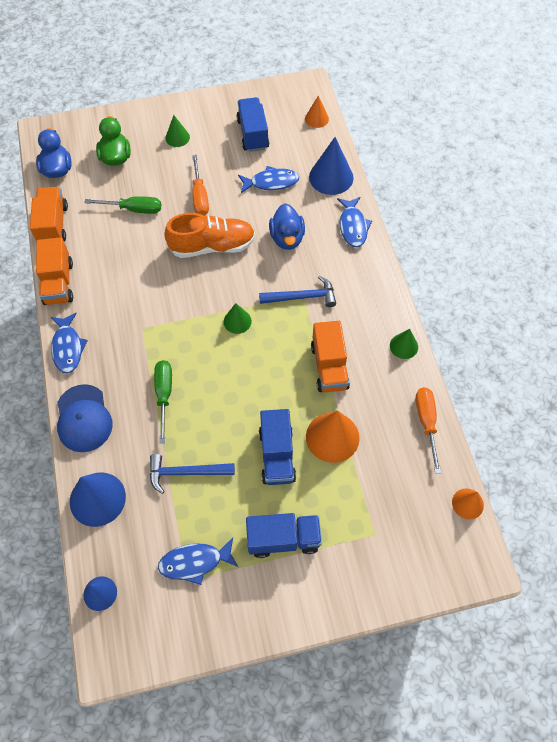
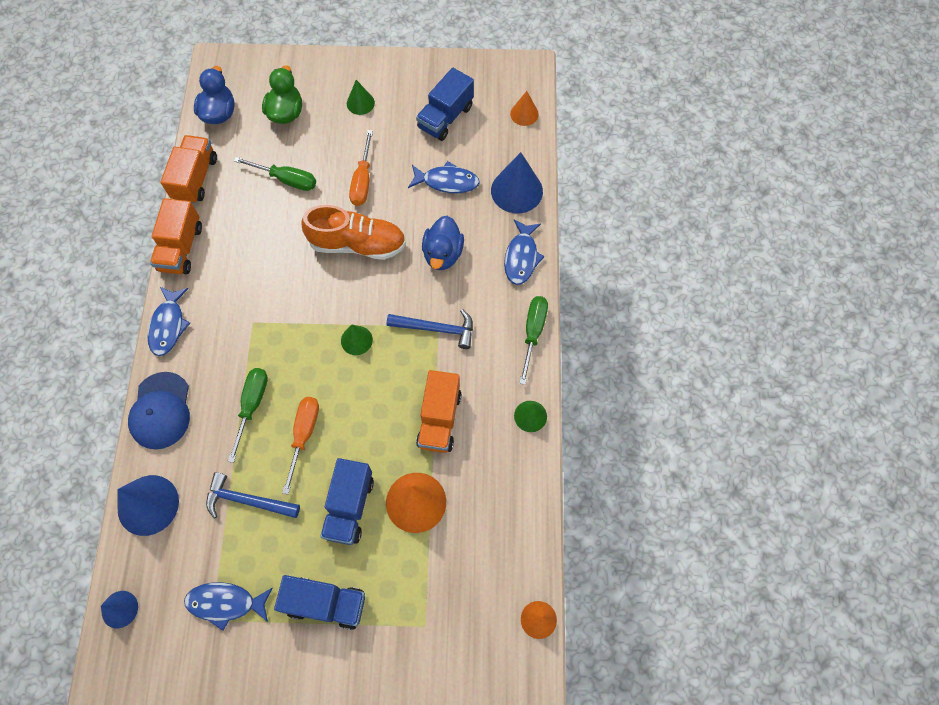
camera: 15 degrees right, 5 degrees up
blue truck [236,97,269,152] -> blue truck turned 150 degrees counterclockwise [416,68,474,141]
orange screwdriver [416,387,441,474] -> orange screwdriver moved to [282,397,319,494]
none -> green screwdriver [519,296,548,385]

